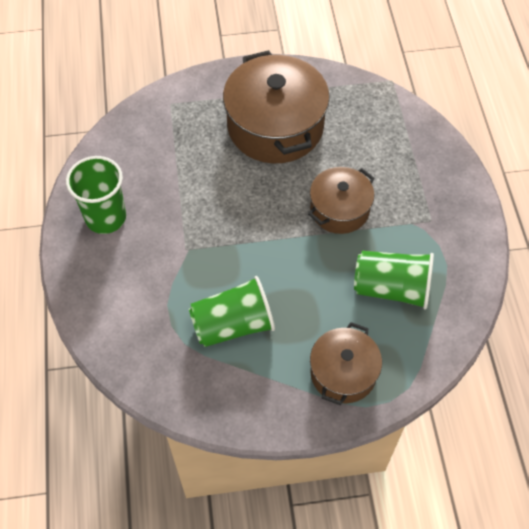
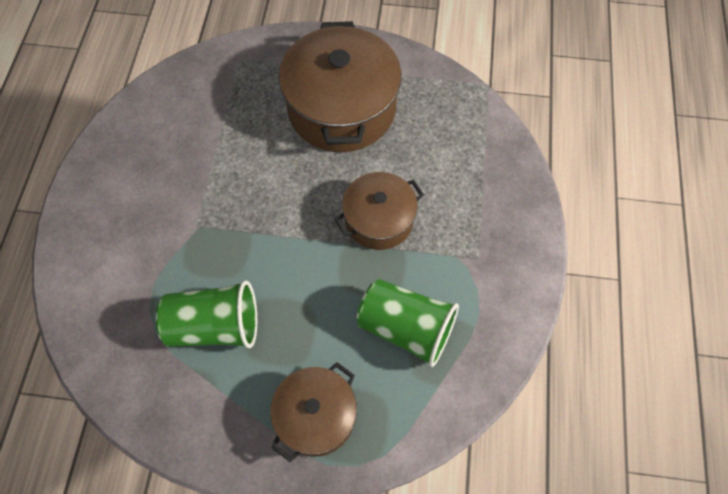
camera: 15 degrees right, 5 degrees up
green cup [66,156,126,234] -> none

